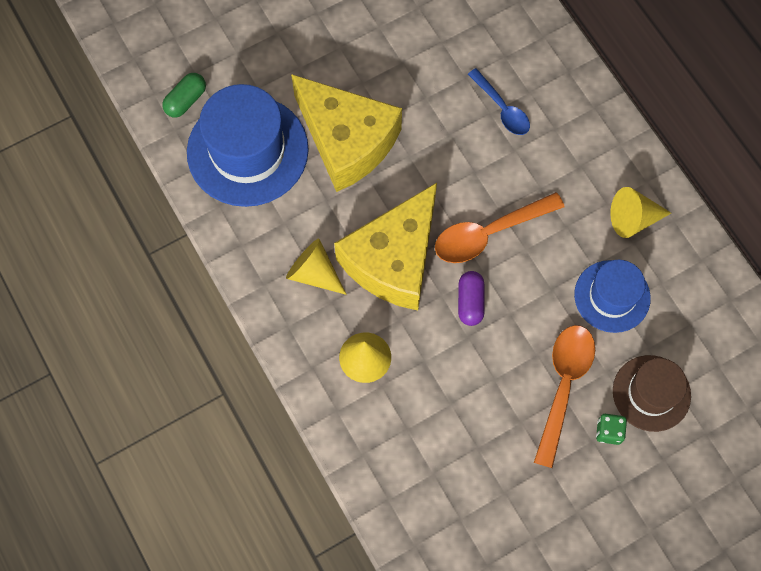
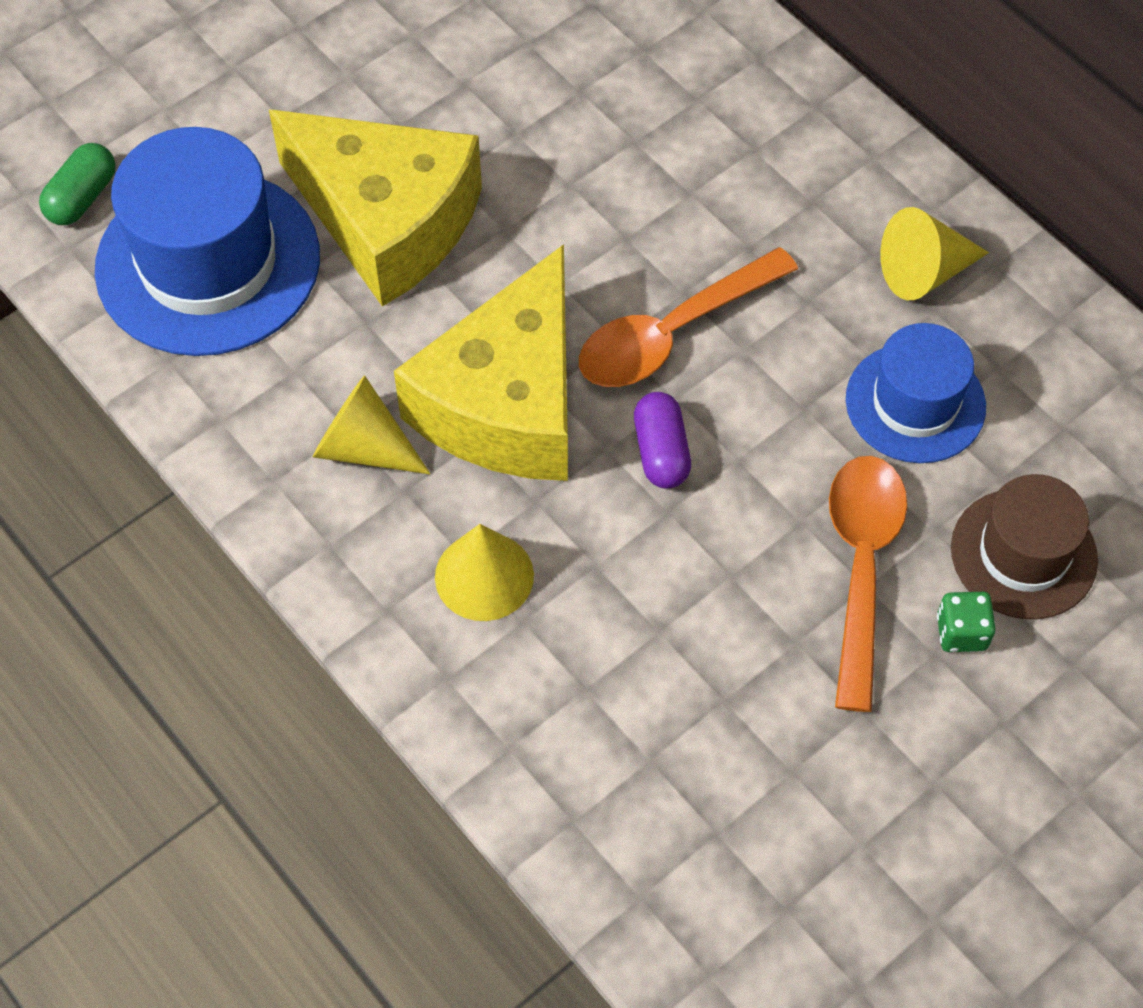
camera: 10 degrees left, 10 degrees down
blue spoon [468,68,530,135] -> none

